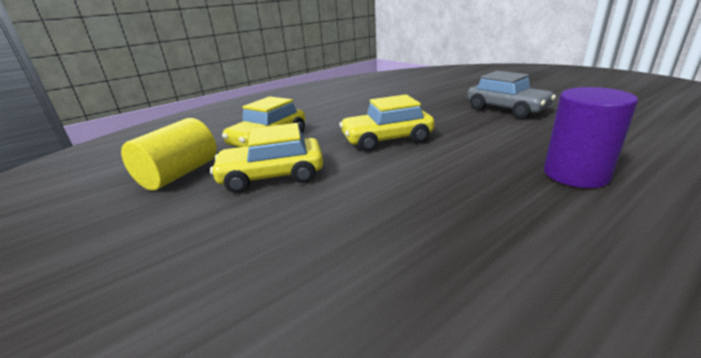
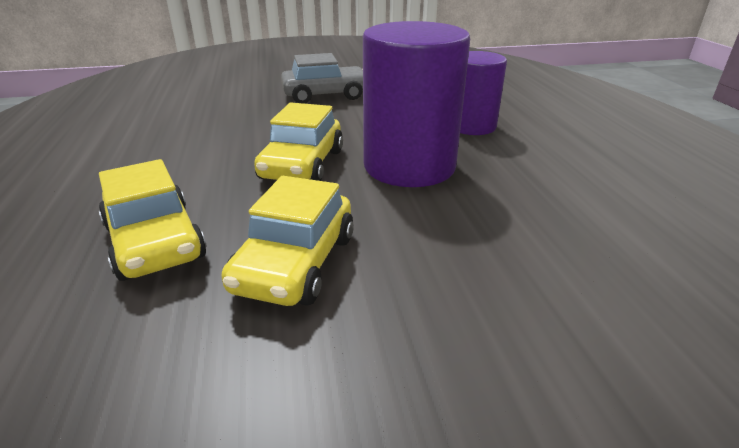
camera: 65 degrees left, 5 degrees up
yellow cylinder [121,118,217,190] -> none
none -> purple cylinder [363,21,470,187]

